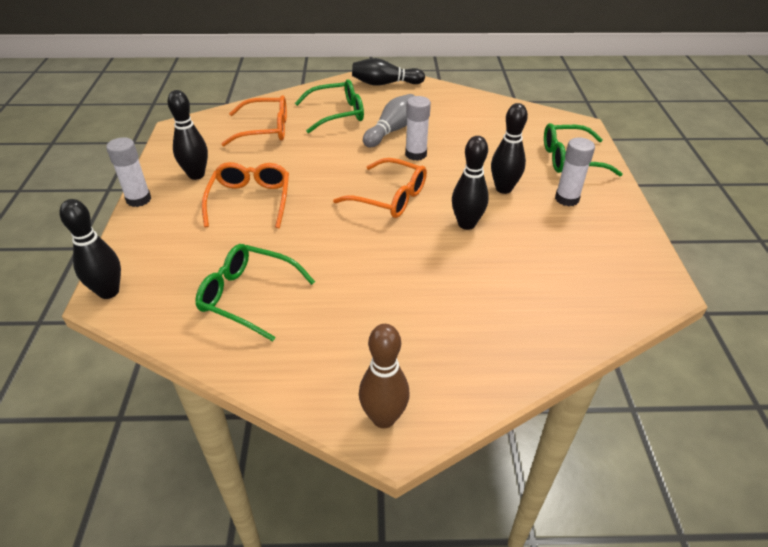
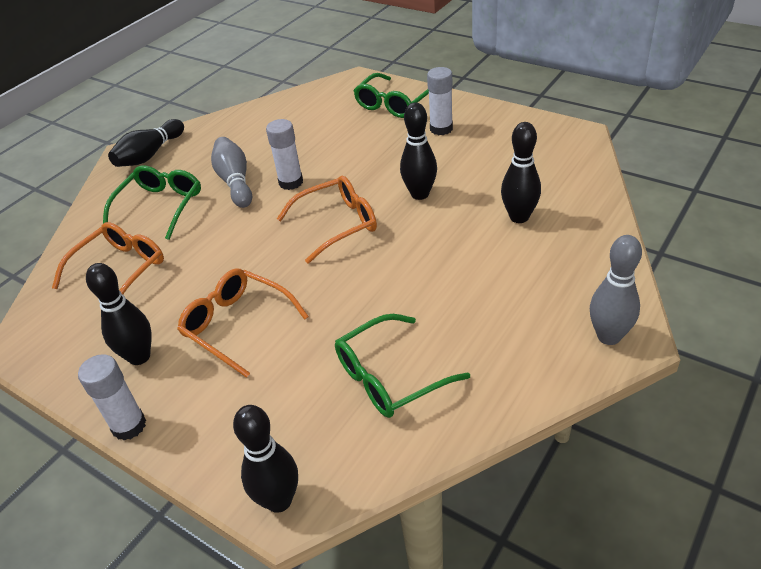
camera: 50 degrees left, 0 degrees up
brown bowling pin [359,324,410,428] -> grey bowling pin [590,235,642,345]
black bowling pin [491,103,528,194] -> black bowling pin moved to [501,122,541,223]

